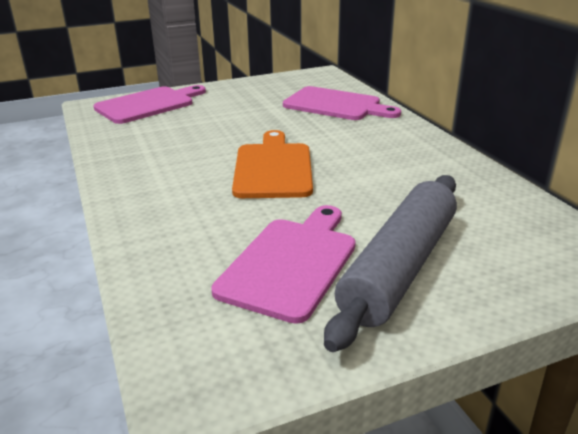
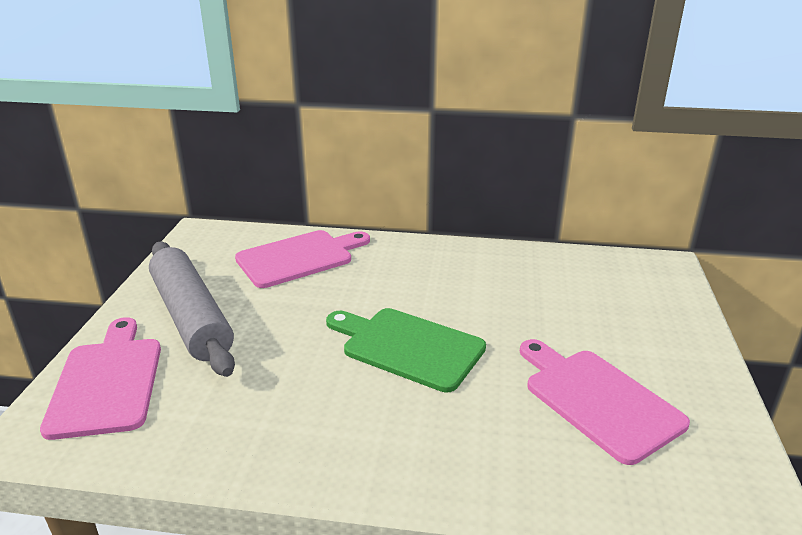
camera: 60 degrees left, 0 degrees up
orange cutting board [232,130,313,198] -> green cutting board [326,308,486,393]
grey rolling pin [324,175,457,352] -> grey rolling pin moved to [149,242,235,377]

